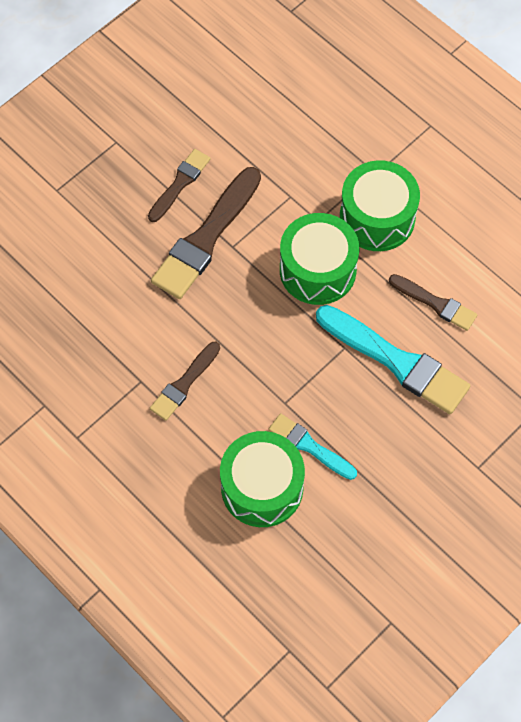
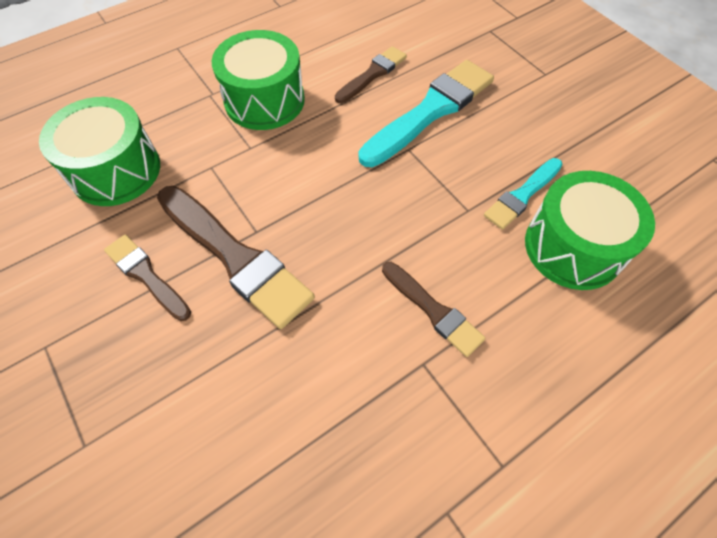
camera: 80 degrees left, 5 degrees down
green drum [280,213,359,305] -> green drum moved to [39,97,160,206]

